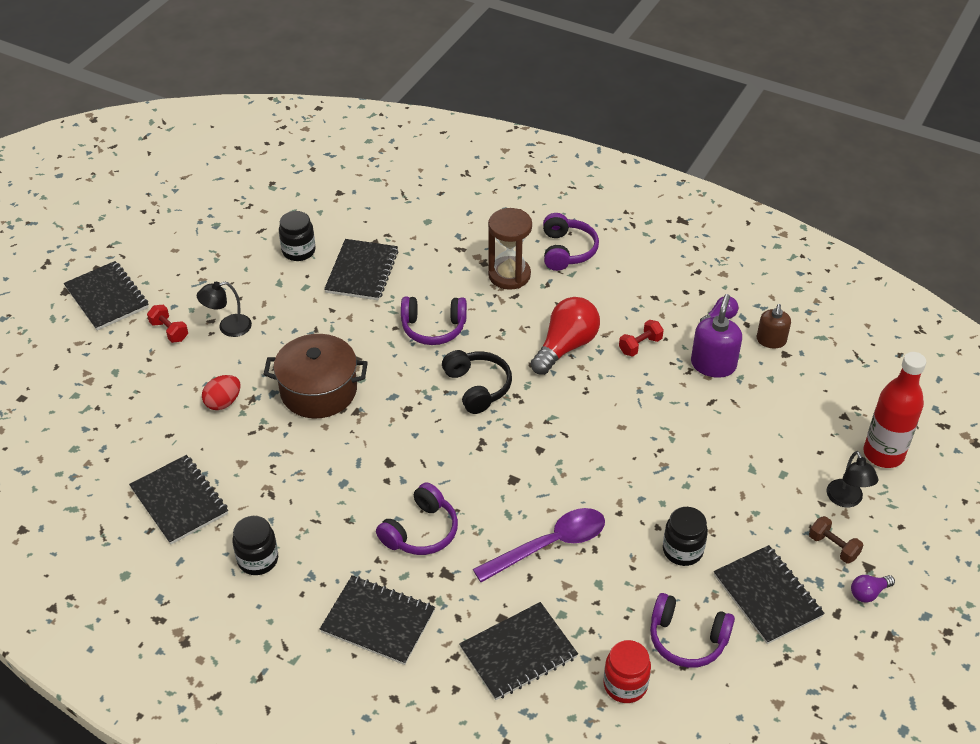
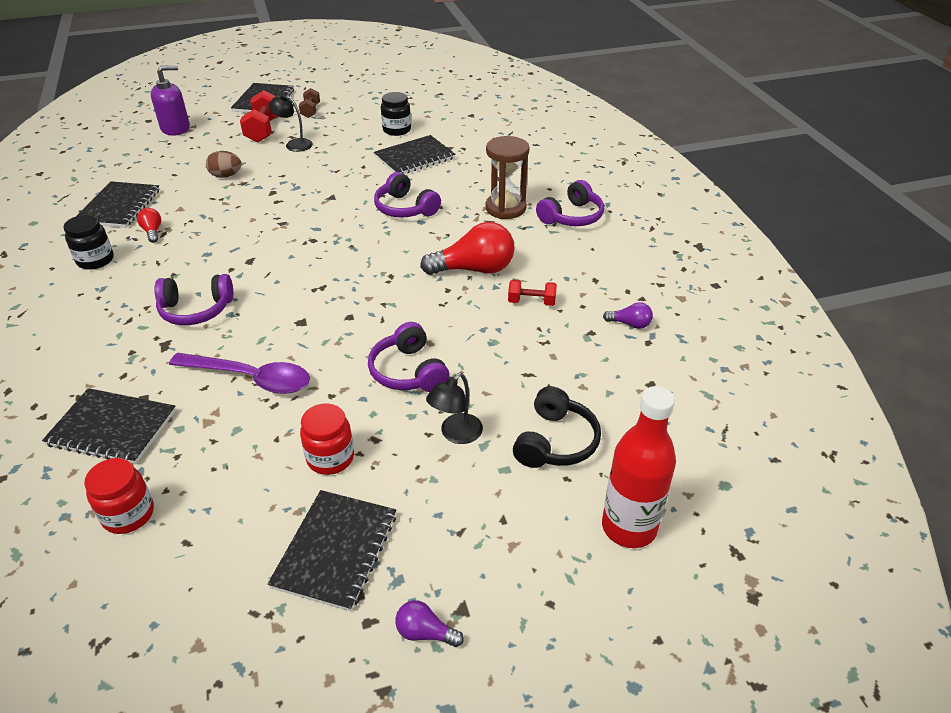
camera: 45 degrees right, 5 degrees down
red dumbbell [147,305,188,343] -> red dumbbell [240,90,277,142], size x1.66
red egg [202,375,241,410] -> brown egg [206,151,242,178]
brown pot [263,334,368,418] -> none
black notebook [320,575,435,665] -> none
black headphones [442,350,512,414] -> black headphones moved to [513,386,601,468]
purple headphones [650,593,735,668] -> purple headphones moved to [368,322,450,392]
black jar [663,507,708,566] -> red jar [300,403,354,475]
purple soap dispenser [691,294,742,378] -> purple soap dispenser moved to [151,65,190,135]
brown soap dispenser [757,304,791,348] -> none
brown dumbbell [809,516,863,563] -> brown dumbbell moved to [299,88,320,118]
black lamp [827,451,878,507] -> black lamp moved to [426,373,483,444]
none -> red light bulb [137,208,161,243]

